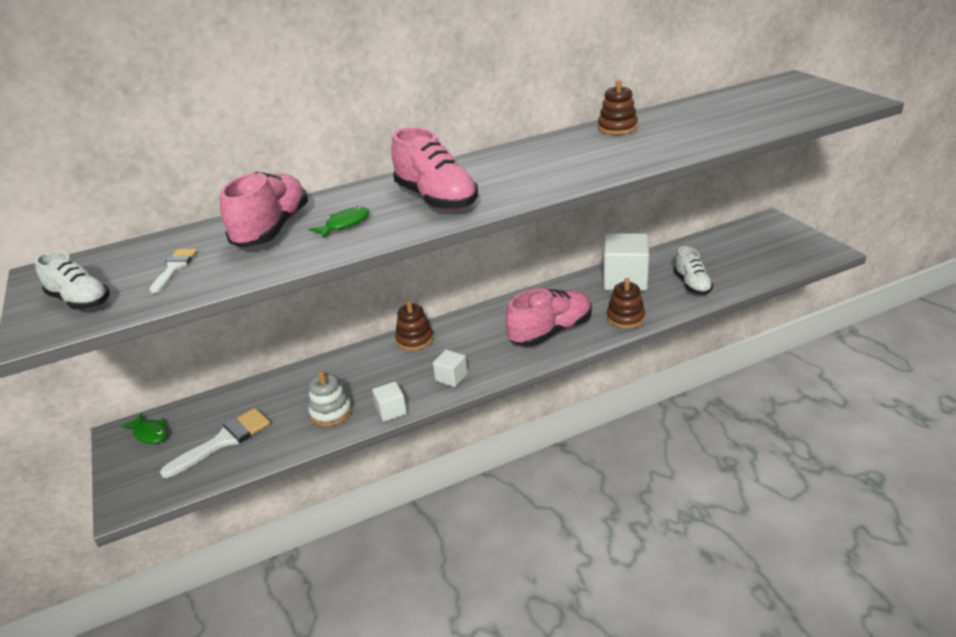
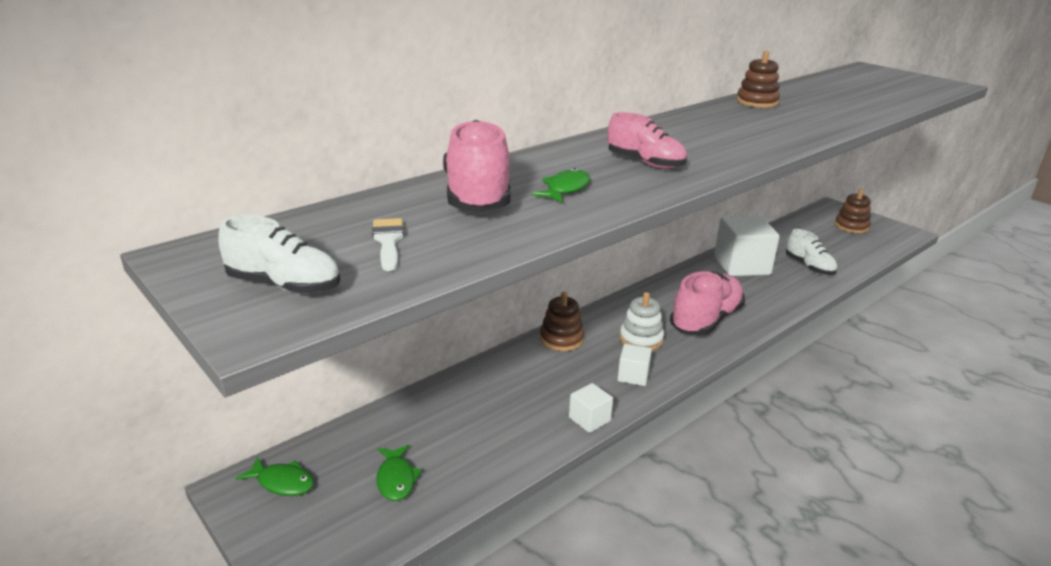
camera: 20 degrees left, 5 degrees down
white brush [160,408,270,478] -> green fish [376,445,422,501]
white stacking toy [309,371,352,427] -> white stacking toy moved to [619,292,664,351]
pink shoe [391,127,478,211] -> pink shoe [608,112,687,169], size x0.63
brown stacking toy [607,278,645,329] -> brown stacking toy moved to [835,189,871,233]

